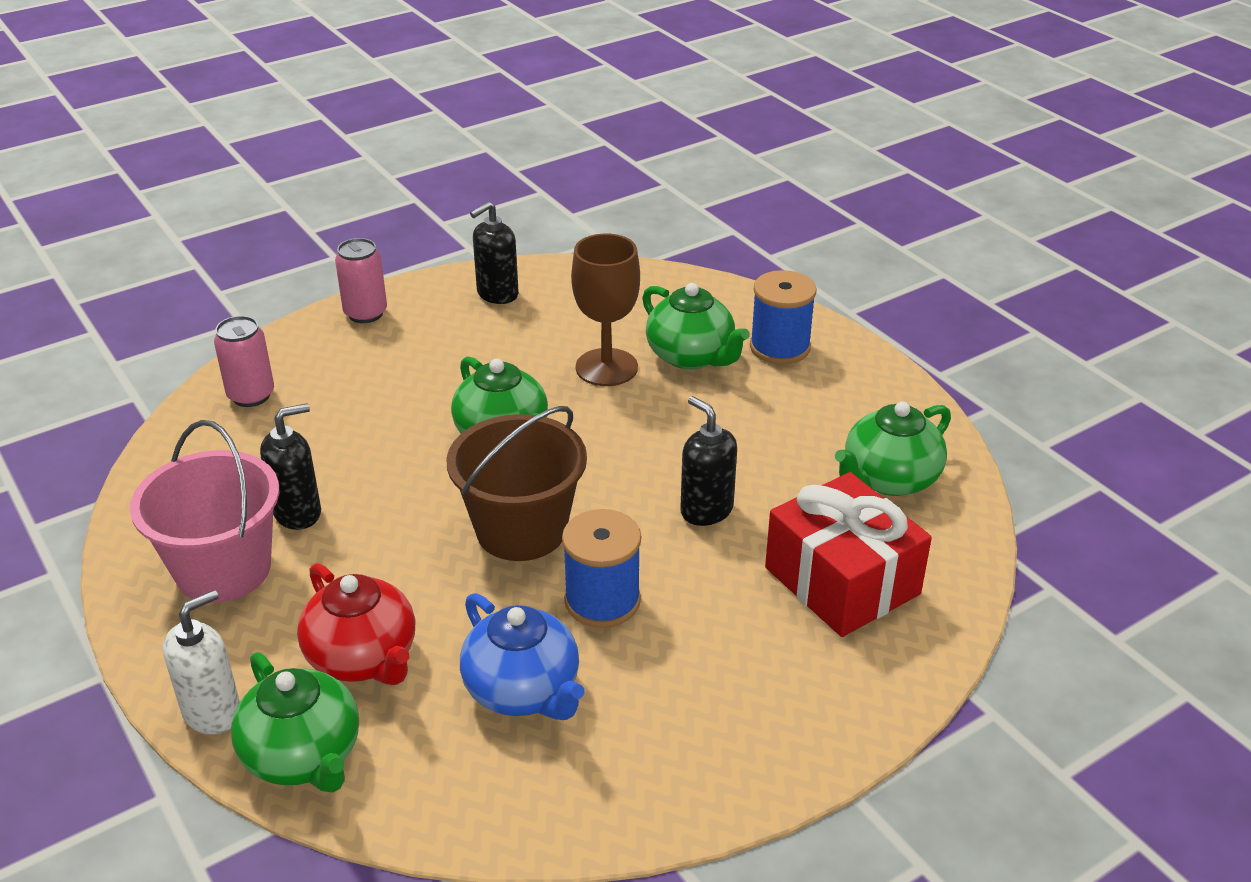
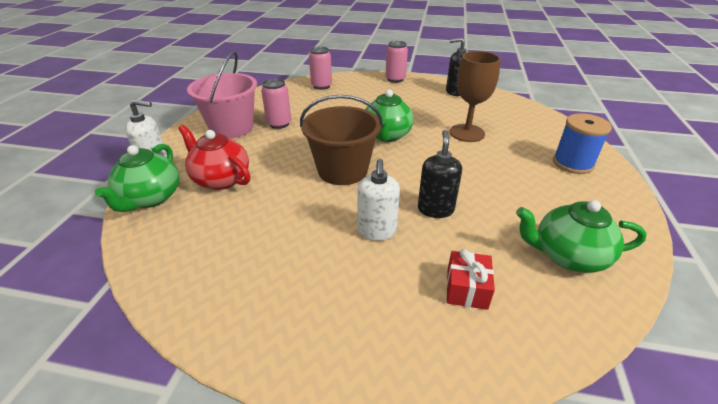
camera: 45 degrees right, 0 degrees up
black soap dispenser [260,403,321,530] -> pink can [261,78,291,129]
red teapot [297,563,415,685] -> red teapot turned 120 degrees clockwise [178,125,250,190]
blue teapot [460,593,585,720] -> none
blue spool [562,509,641,628] -> none
green teapot [642,283,750,370] -> none
red gift [765,472,932,637] -> red gift [447,249,495,310], size x0.50
none -> white soap dispenser [357,159,400,241]

